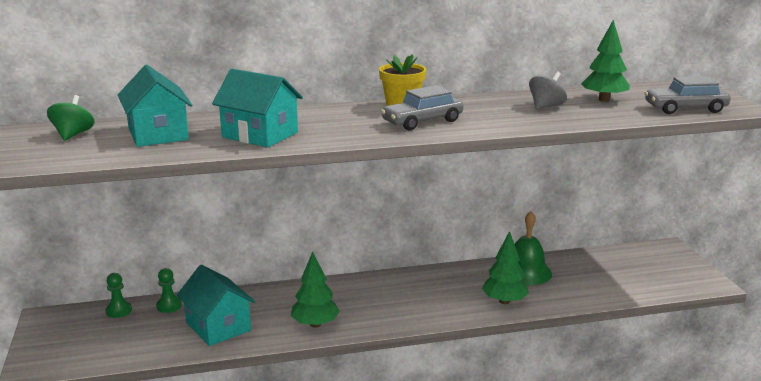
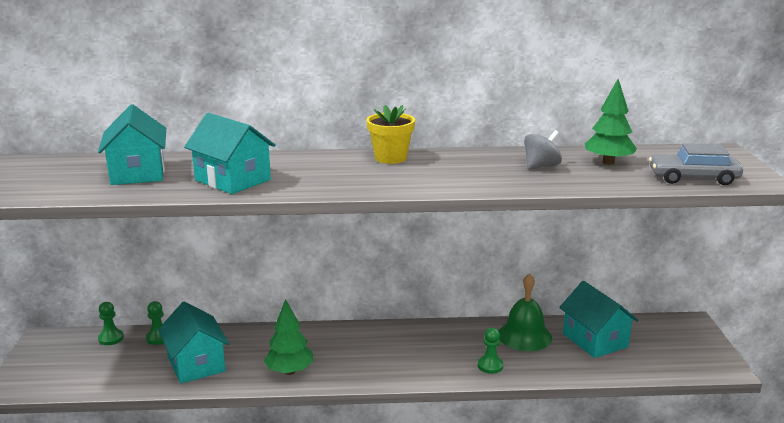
camera: 10 degrees right, 0 degrees up
green spinning top [47,95,94,141] -> none
grey car [381,85,463,130] -> none
green tree [482,231,529,304] -> green pawn [478,328,503,374]
none -> turquoise house [559,281,639,358]

